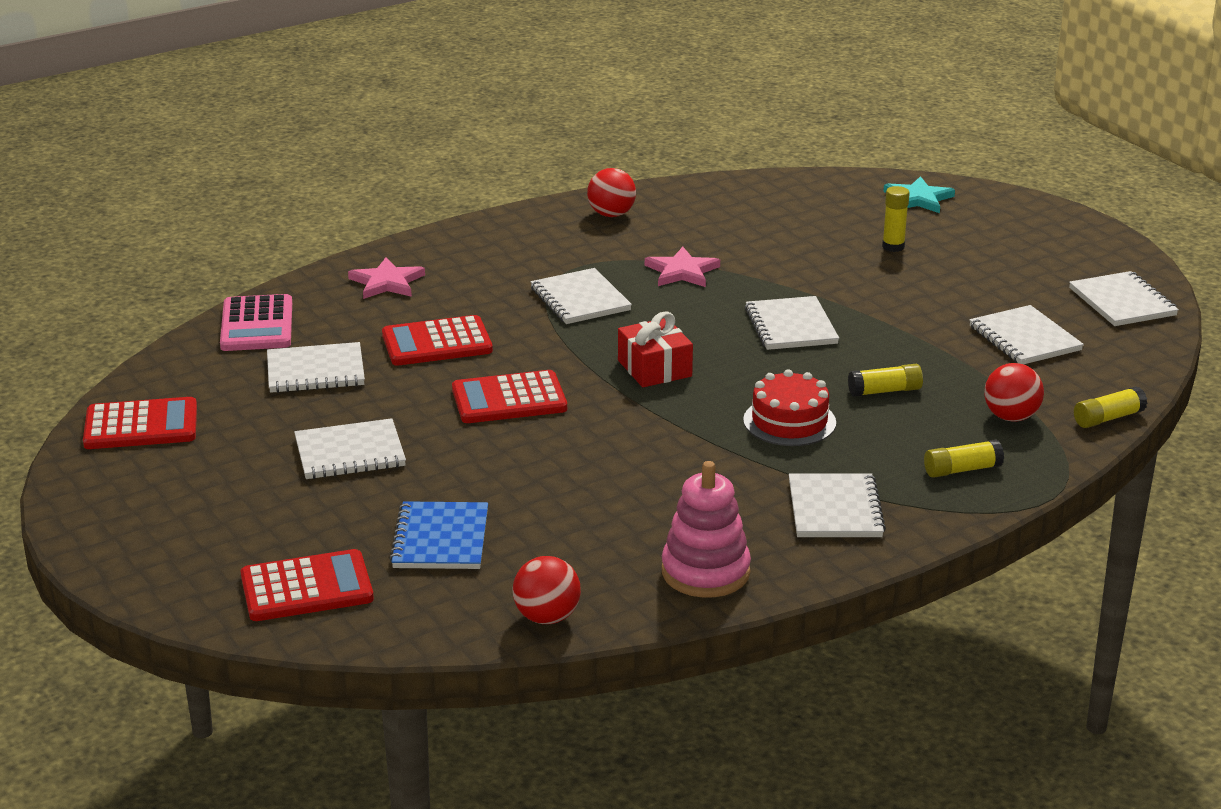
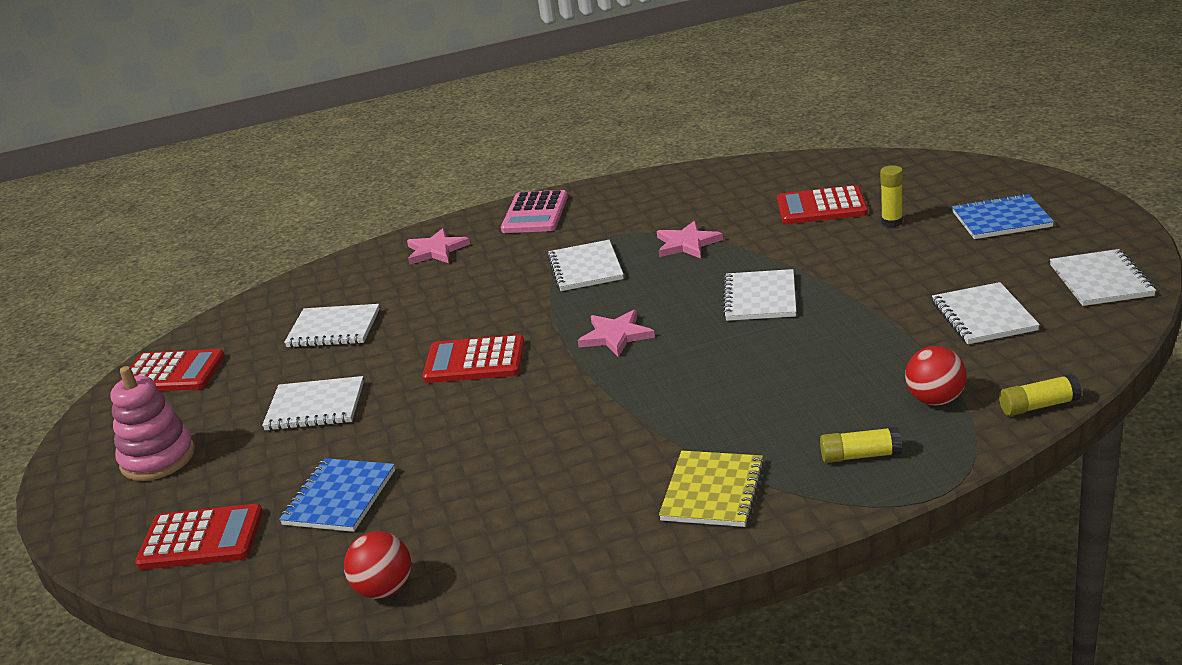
camera: 20 degrees right, 0 degrees up
pink calculator [220,294,292,351] -> pink calculator moved to [501,190,568,233]
red calculator [382,315,493,365] -> red calculator moved to [777,185,868,224]
red ball [587,168,636,217] -> none
red gift [618,311,693,387] -> pink star [578,310,655,357]
pink stacking toy [661,461,751,598] -> pink stacking toy moved to [110,366,195,481]
red cake [743,369,836,446] -> none
white notebook [789,473,886,537] -> yellow notebook [659,451,765,527]
yellow glue stick [848,364,923,397] -> none
turquoise star [883,176,955,213] -> none
none -> blue notebook [952,193,1054,239]

